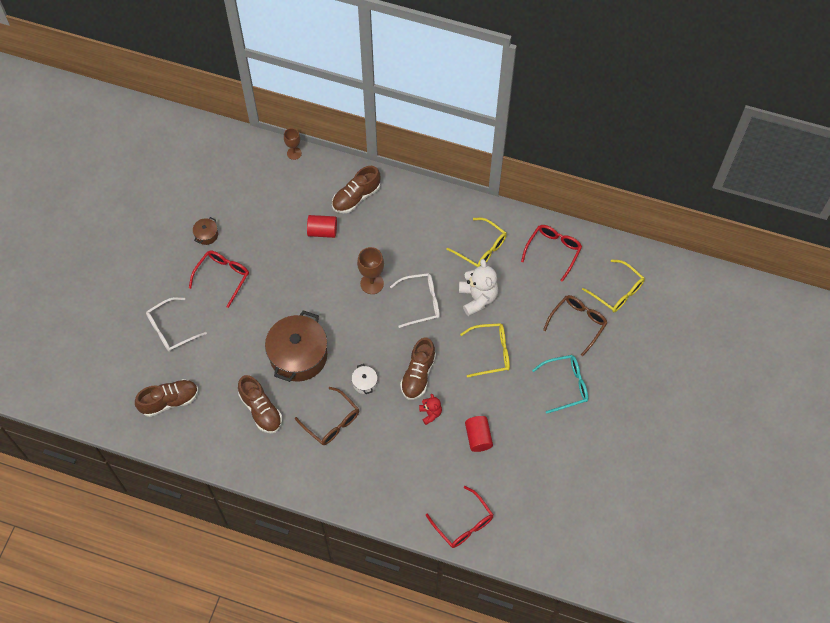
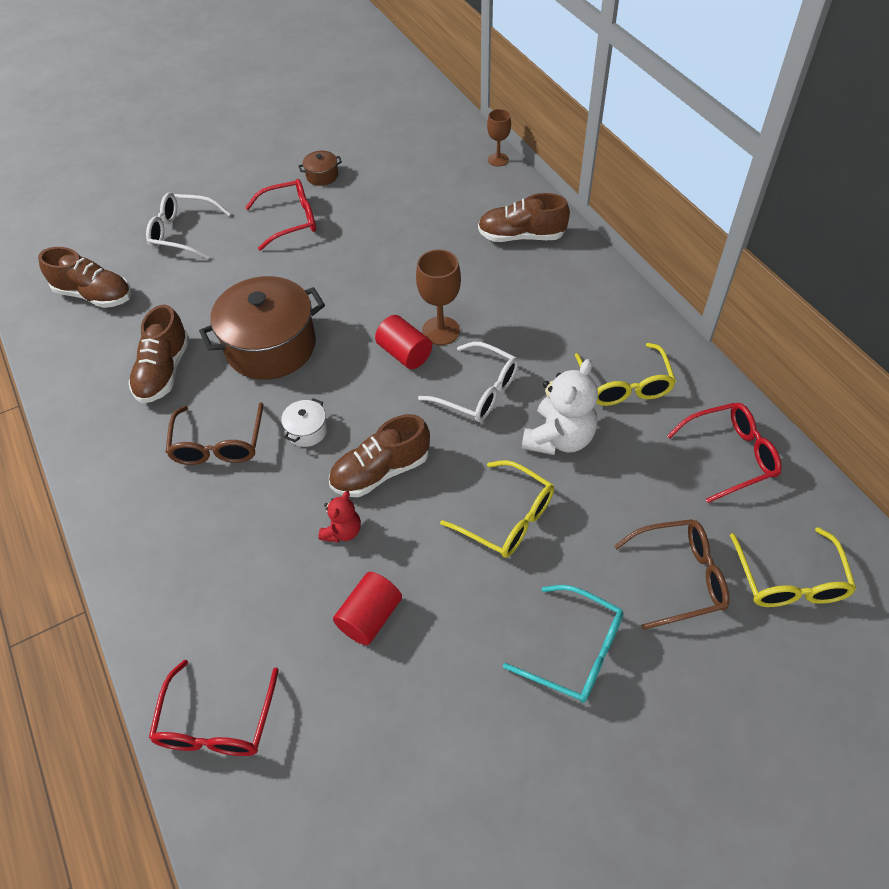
camera: 45 degrees right, 10 degrees down
red cylinder [307,215,337,238] -> red cylinder moved to [375,315,432,369]

